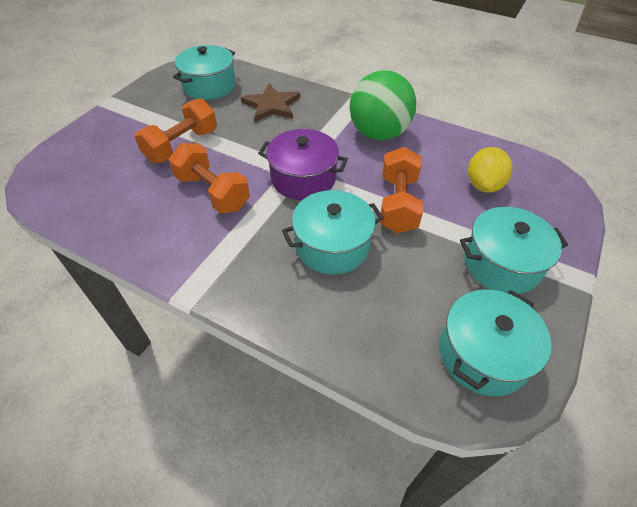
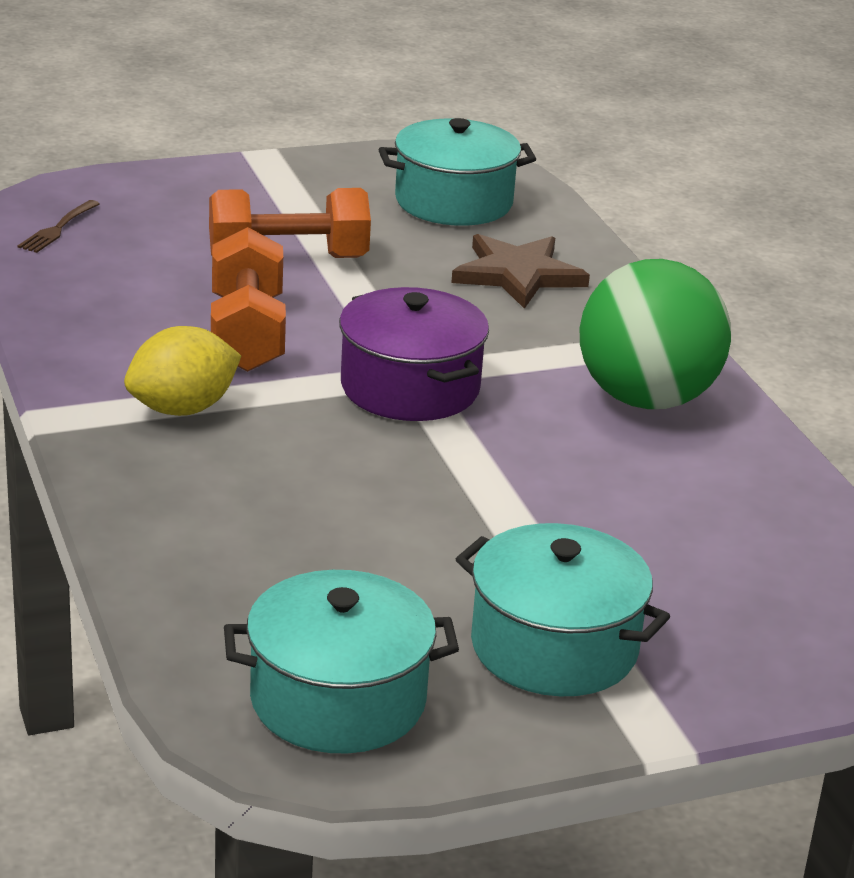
camera: 40 degrees right, 20 degrees down
turquoise pot [282,190,383,275] -> none
orange dumbbell [380,147,423,233] -> none
yellow lemon [468,147,513,193] -> yellow lemon moved to [124,326,241,416]
none -> brown fork [17,200,99,253]

